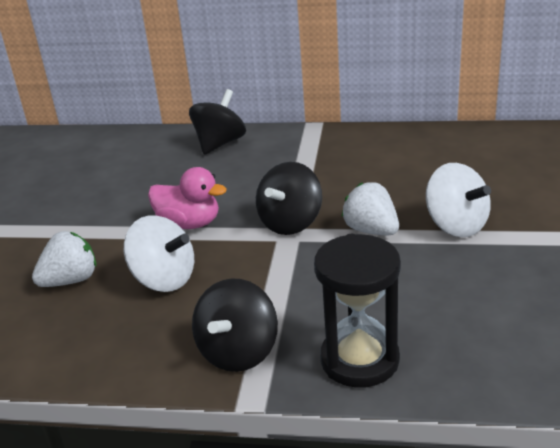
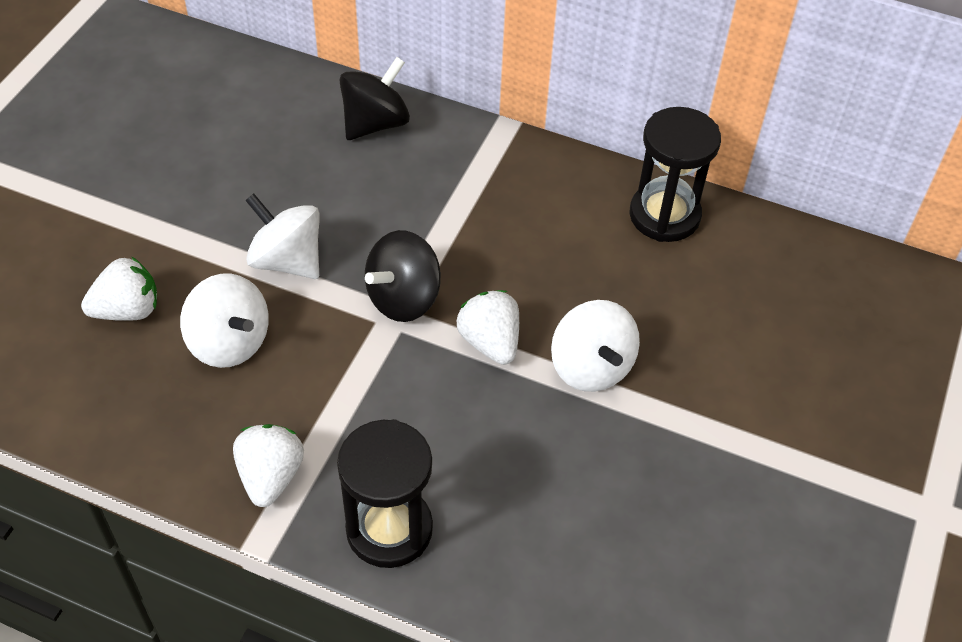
camera: 10 degrees right, 20 degrees up
pink duck [148,167,227,229] -> white spinning top [245,194,320,279]
black spinning top [192,278,278,372] -> white strawberry [233,424,304,507]
none -> black hourglass [629,107,721,242]

